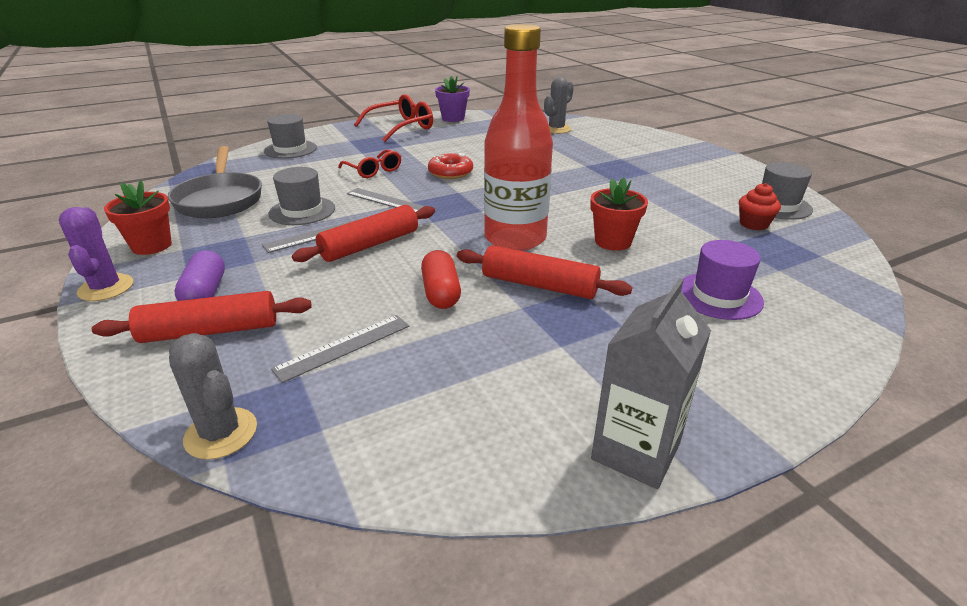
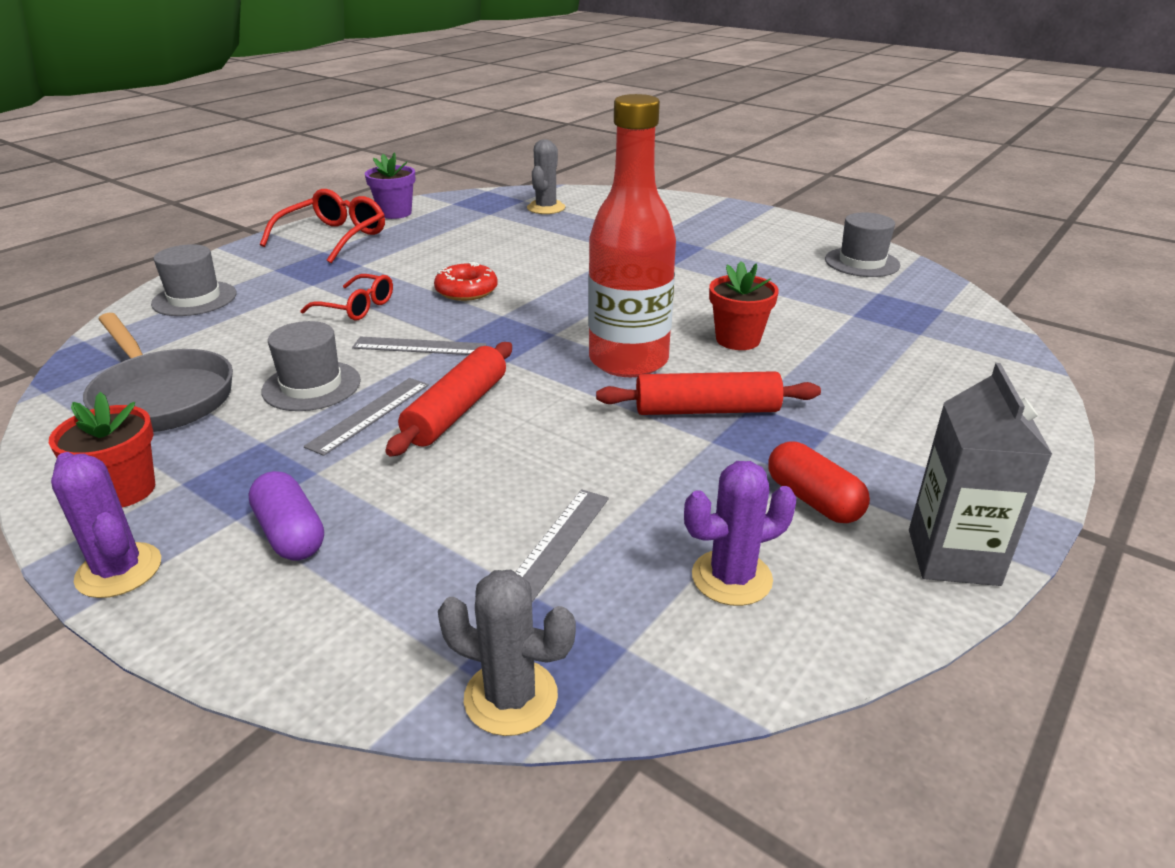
camera: 25 degrees left, 0 degrees up
red rolling pin [92,291,312,343] -> none
red capsule [421,250,461,309] -> red capsule moved to [768,441,870,523]
purple hat [681,240,764,320] -> none
red cupcake [739,183,781,230] -> none
none -> purple cactus [684,461,797,606]

